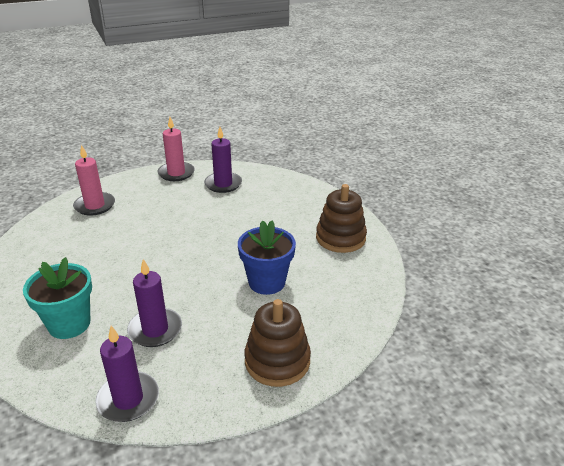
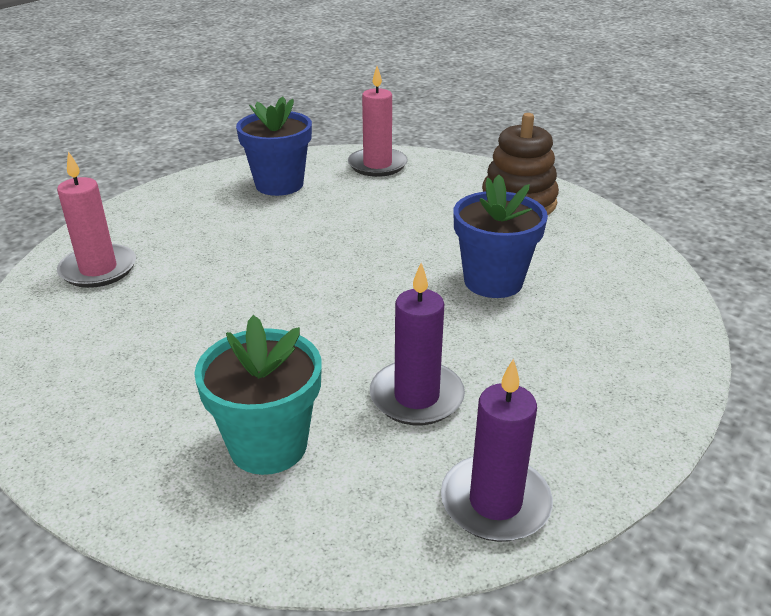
camera: 30 degrees left, 0 degrees up
pink candle [158,117,195,181] -> pink candle moved to [348,66,408,177]
purple candle [204,127,242,193] -> blue flower pot [236,96,312,196]
brown stacking toy [244,299,311,387] -> none

